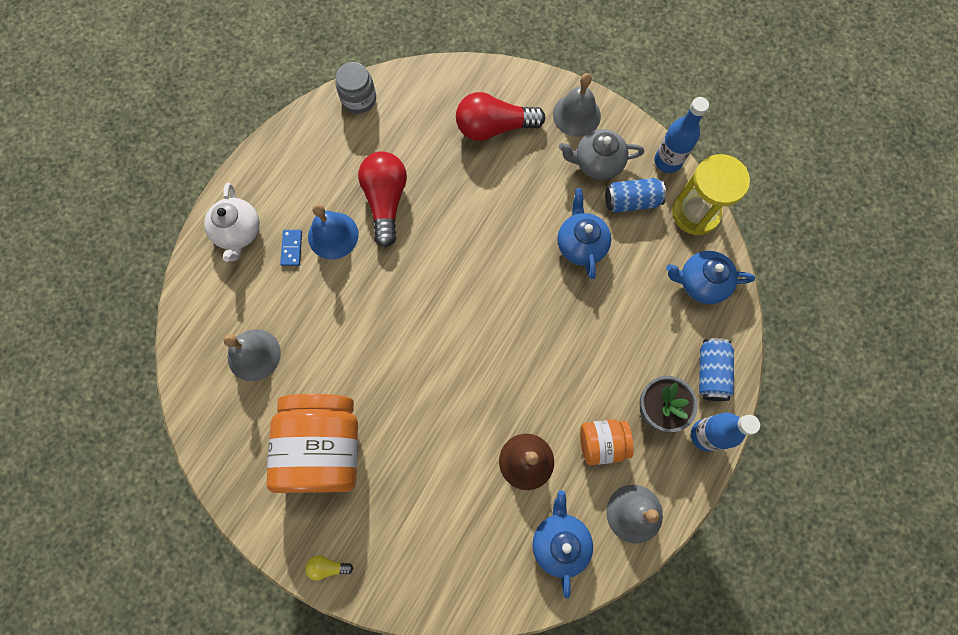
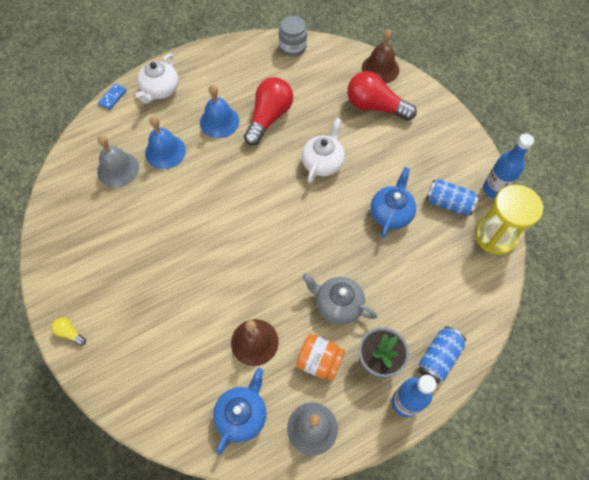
camera: 30 degrees right, 10 degrees down
orange jar [267,394,358,493] -> none
blue domino [280,230,302,266] -> blue domino moved to [98,83,127,110]
grey bell [553,73,601,137] -> none
grey teapot [559,129,644,180] -> grey teapot moved to [302,273,377,325]
blue teapot [666,251,755,304] -> none
none -> blue bell [145,116,186,169]
none -> white teapot [302,118,345,183]
none -> brown bell [362,29,399,84]

